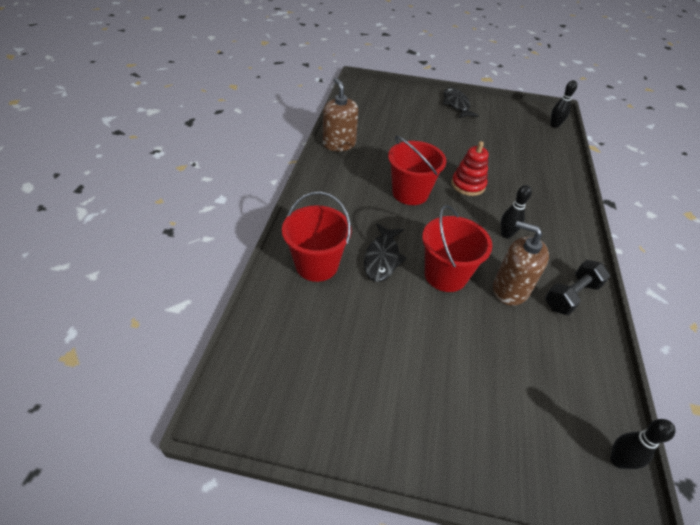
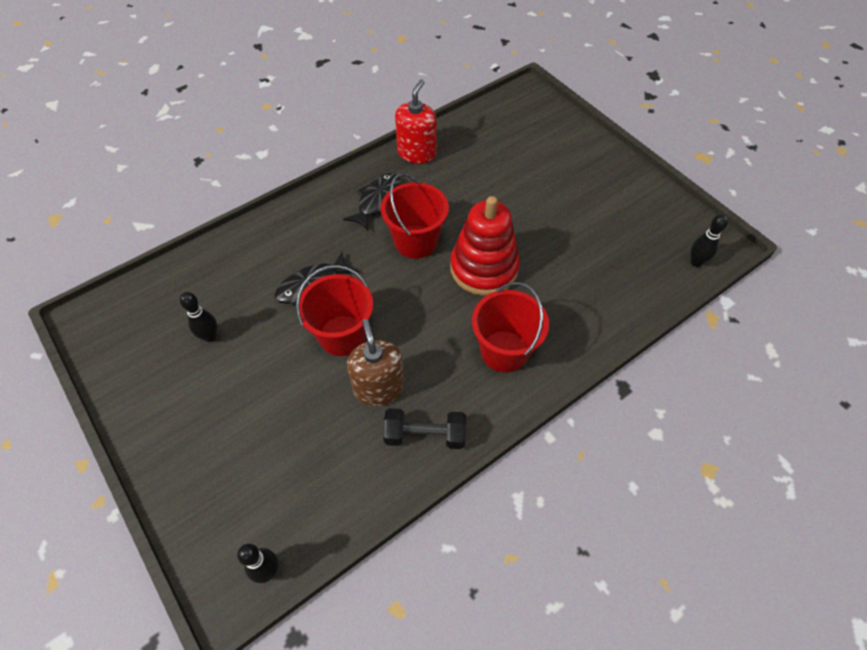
camera: 45 degrees right, 10 degrees up
red bucket [282,191,352,282] -> red bucket moved to [472,282,549,373]
brown soap dispenser [323,78,358,151] -> red soap dispenser [395,80,437,164]
black fish [443,88,479,118] -> black fish moved to [343,173,401,231]
red stacking toy [451,141,489,196] -> red stacking toy [450,196,520,296], size x1.60
black bowling pin [501,185,532,238] -> black bowling pin moved to [180,292,217,342]

